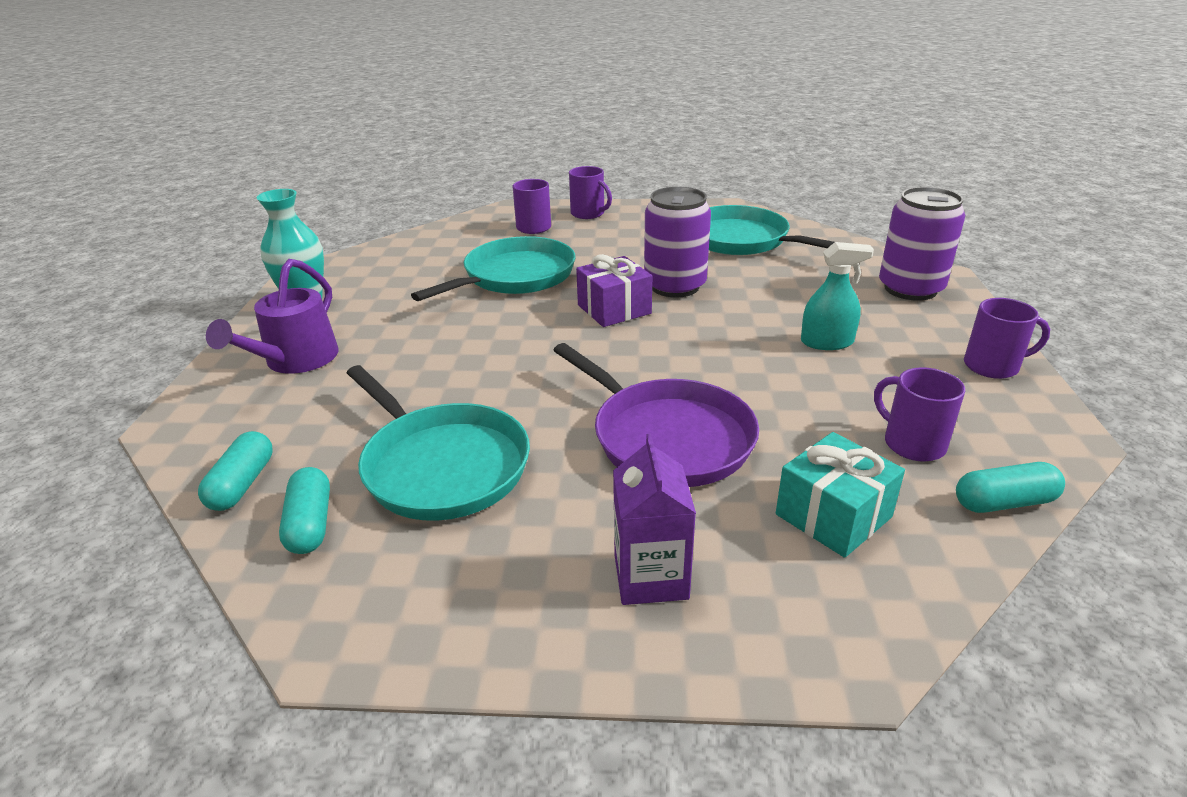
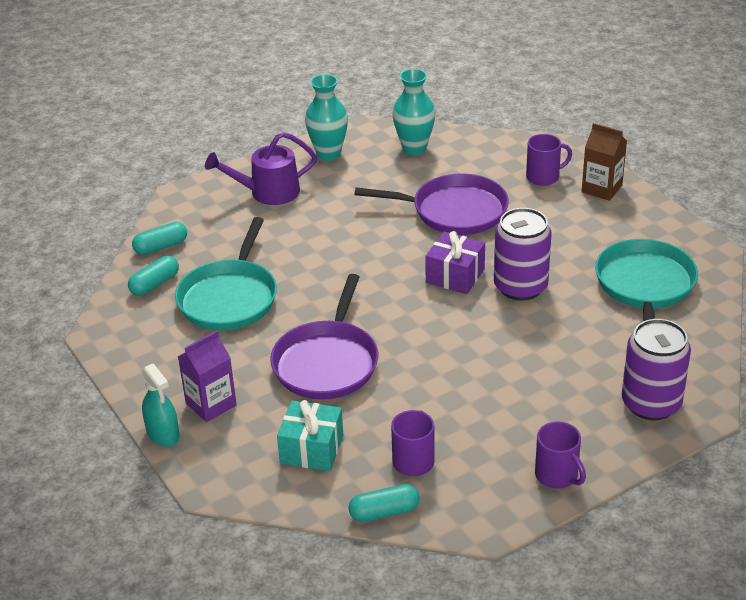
camera: 55 degrees right, 5 degrees up
turquoise pan [411,236,575,301] -> purple pan [355,174,509,235]
purple mug [569,166,612,219] -> brown carton [582,123,627,201]
turquoise spray bottle [801,242,874,350] -> turquoise spray bottle moved to [142,363,180,447]
turquoise capsule [956,462,1065,513] -> turquoise capsule turned 60 degrees counterclockwise [348,484,420,522]
none -> turquoise vase [392,69,435,155]

